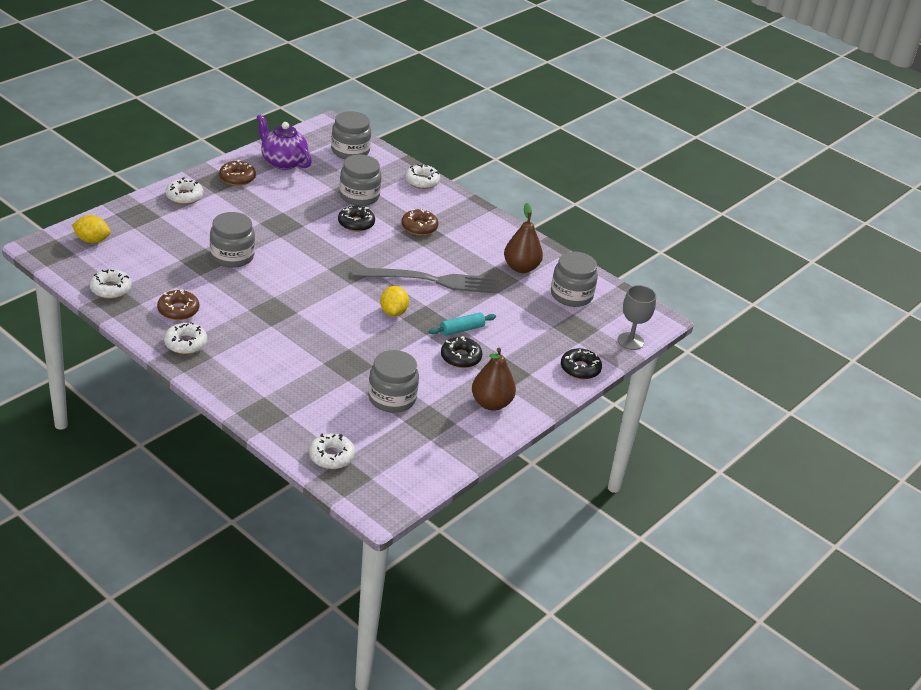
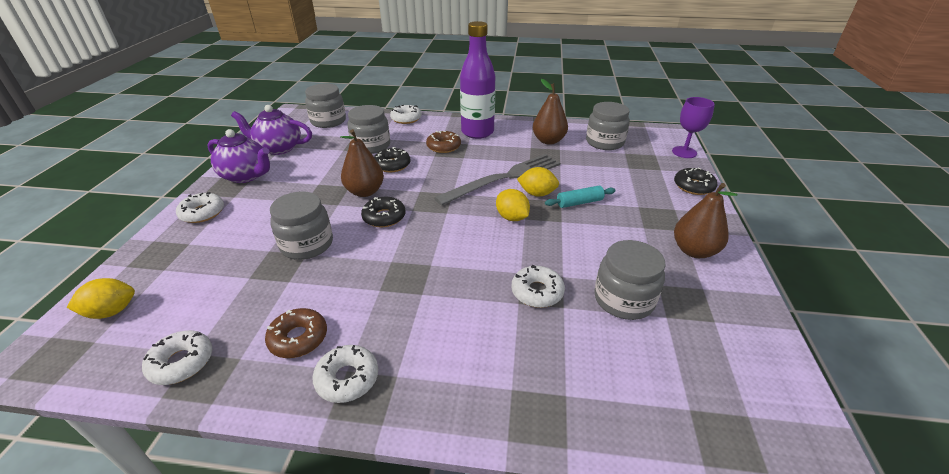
camera: 30 degrees left, 0 degrees up
brown donut [219,160,256,186] -> purple teapot [207,129,270,183]
white donut [309,433,355,469] -> white donut moved to [511,265,565,308]
turquoise rolling pin [429,312,496,336] -> turquoise rolling pin turned 45 degrees clockwise [545,186,616,208]
black donut [441,336,482,368] -> black donut moved to [361,196,405,228]
grey goblet [618,285,656,350] -> purple goblet [672,97,715,158]
none -> brown pear [340,129,384,197]
none -> purple bottle [460,21,496,139]
none -> yellow lemon [517,167,559,197]

